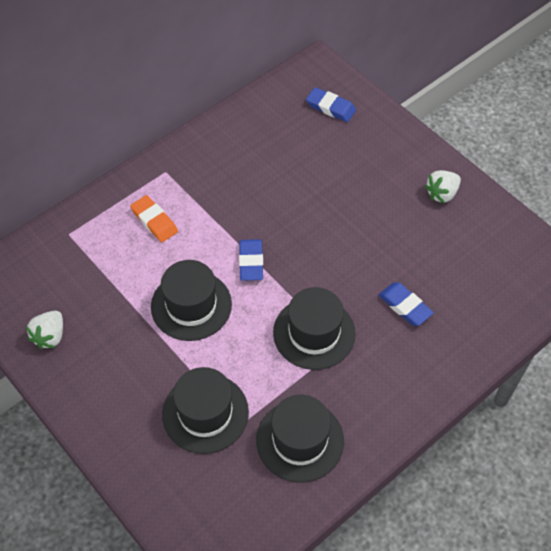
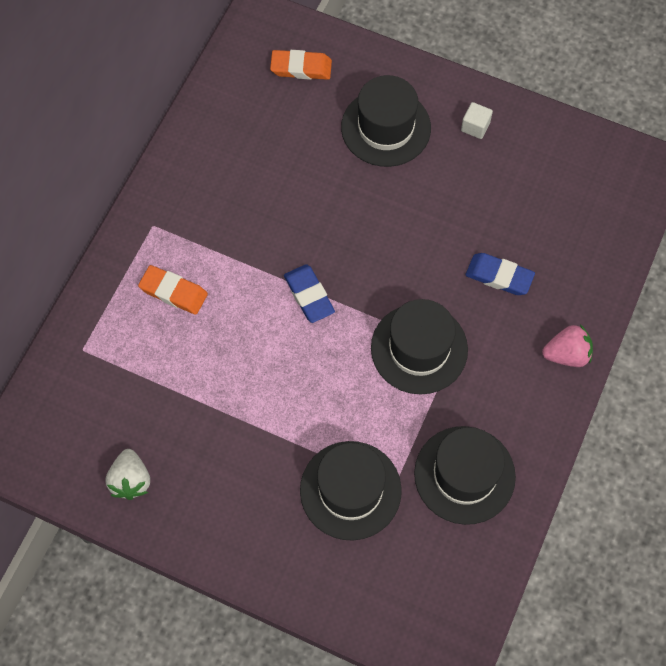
camera: 25 degrees left, 10 degrees up
black hat [151,260,232,341] -> black hat moved to [341,75,431,167]
blue eraser [306,87,356,122] -> orange eraser [270,50,332,80]
white strawberry [425,170,461,203] -> white cube [461,102,493,139]
none -> pink strawberry [542,324,593,367]

